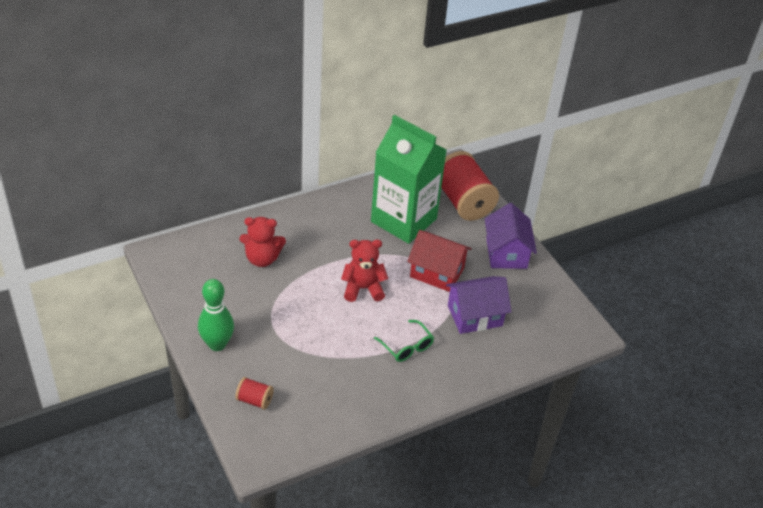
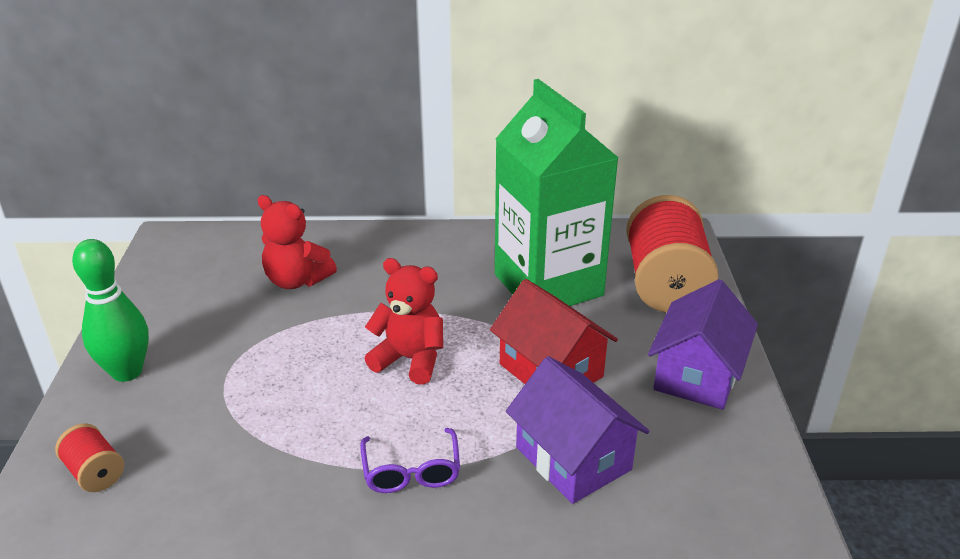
camera: 30 degrees right, 10 degrees down
green glasses [374,320,434,362] -> purple glasses [360,428,460,493]
purple house [446,276,511,334] -> purple house turned 45 degrees clockwise [506,356,650,504]

